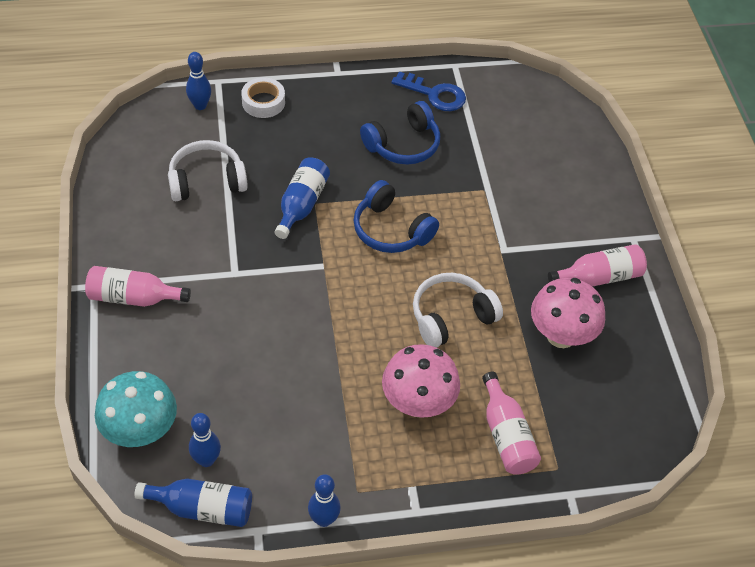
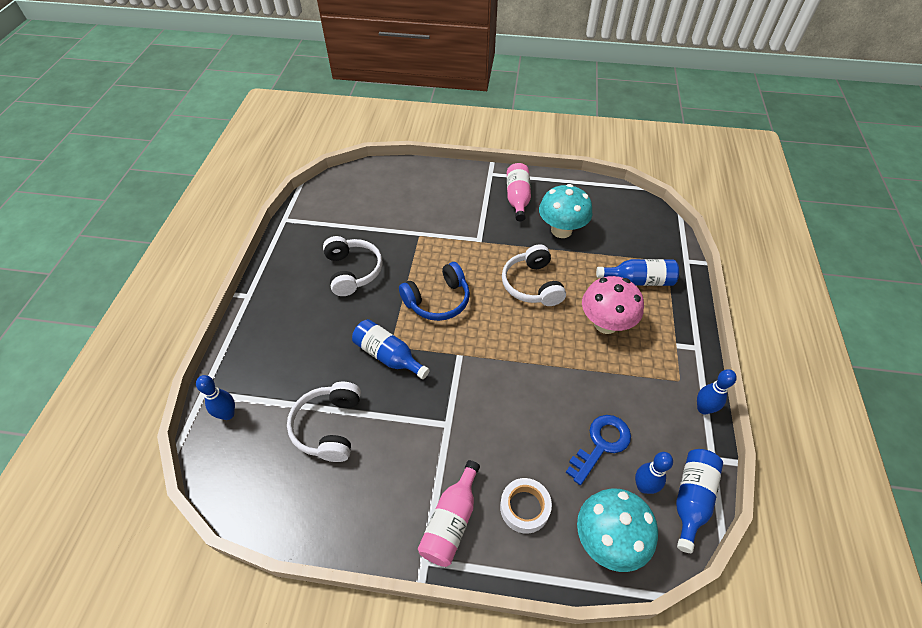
camera: 70 degrees left, 0 degrees up
white tape [241,77,285,118] -> white tape moved to [500,478,552,534]
blue headphones [360,101,440,165] -> white headphones [323,236,383,296]
blue key [391,71,466,111] -> blue key moved to [566,415,631,485]
pink bottle [482,372,541,475] -> blue bottle [596,259,679,286]
pink mushroom [531,278,605,348] -> turquoise mushroom [539,184,593,238]

